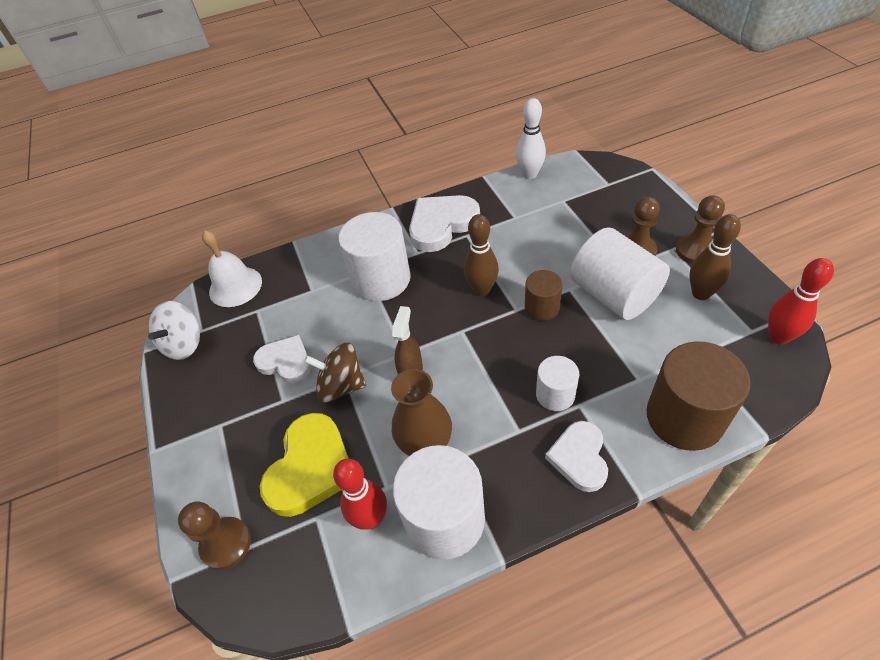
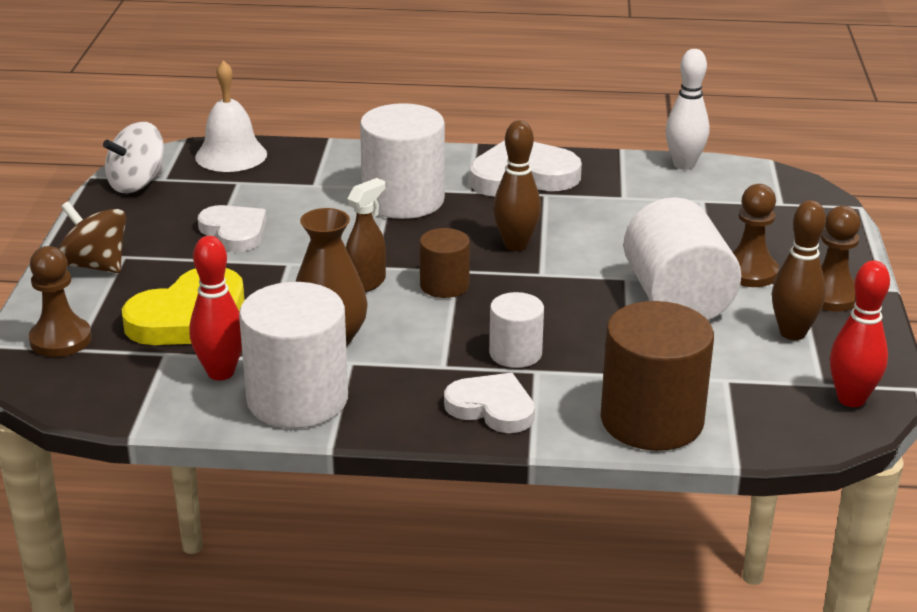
camera: 20 degrees right, 20 degrees down
brown spinning top [304,342,366,403] -> brown spinning top moved to [58,201,126,273]
brown cylinder [525,270,563,321] -> brown cylinder moved to [420,228,470,298]
white heart [545,421,608,492] -> white heart turned 90 degrees clockwise [444,373,535,433]

